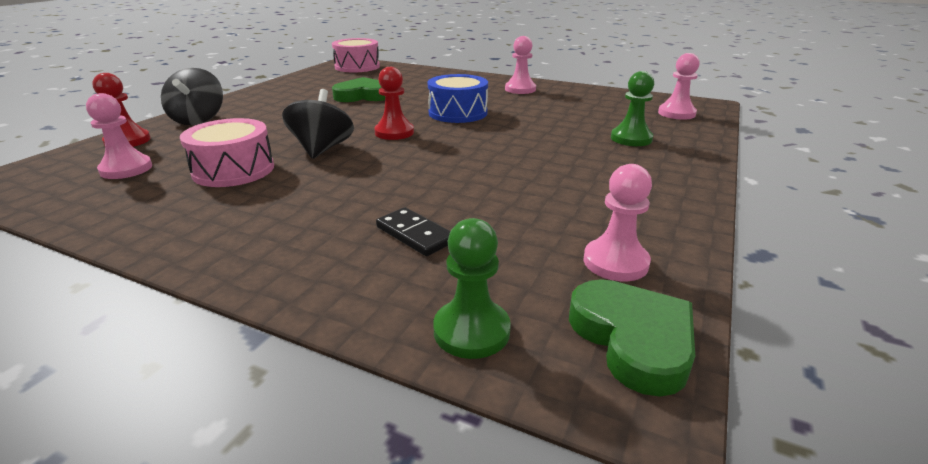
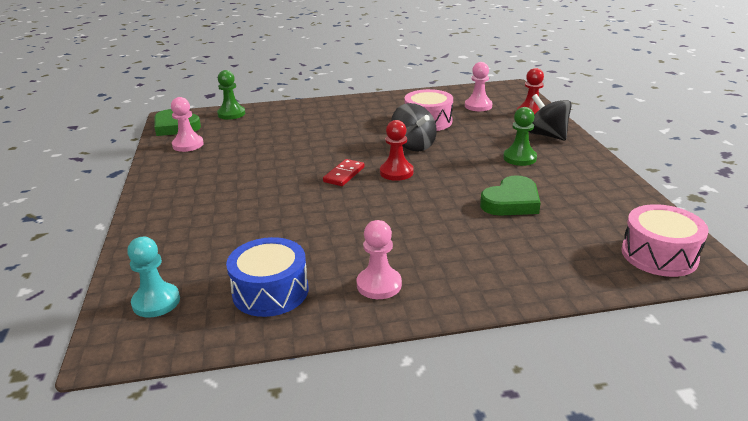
camera: 145 degrees right, 0 degrees up
black domino [376,207,450,256] -> none
blue drum [428,74,488,123] -> blue drum moved to [226,237,308,317]
green pawn [611,71,654,146] -> green pawn moved to [503,107,537,166]
pink pawn [658,53,700,120] -> turquoise pawn [127,237,180,317]
none -> red domino [323,159,365,186]

